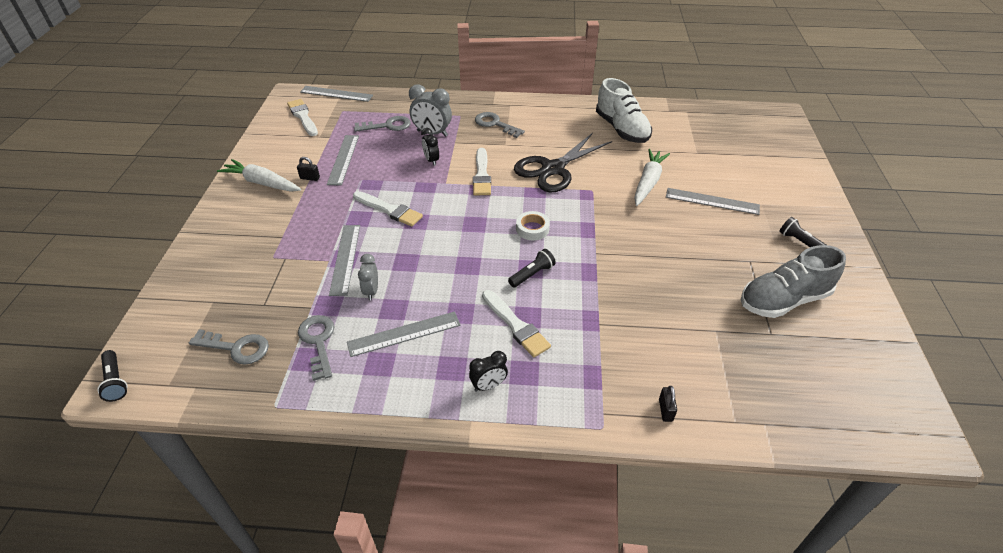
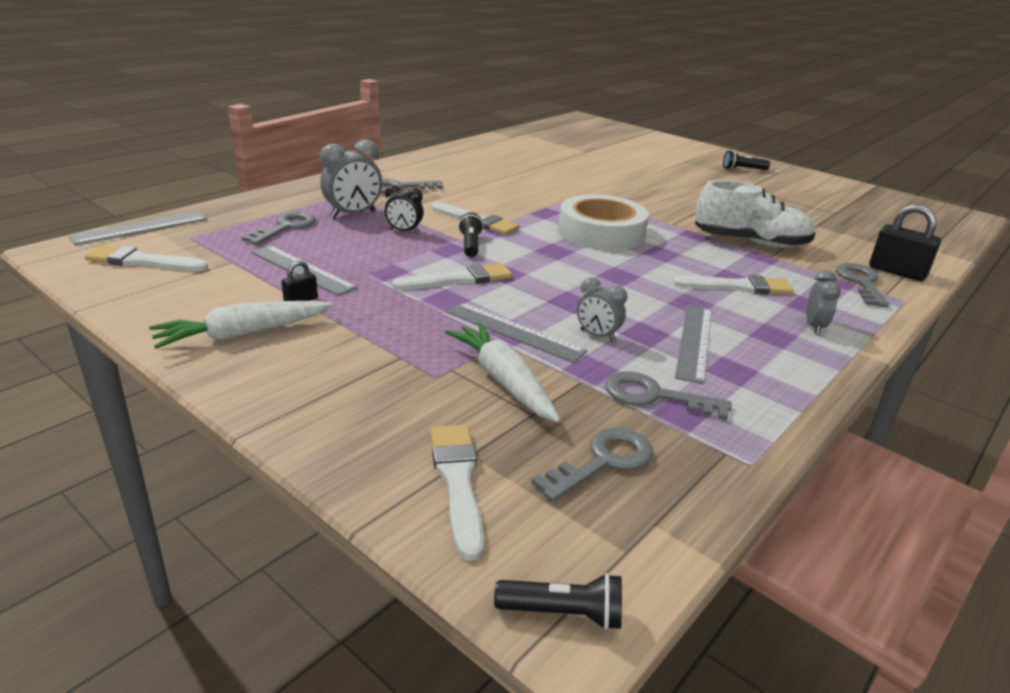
camera: 55 degrees left, 15 degrees down
black clock [469,351,508,392] -> grey clock [806,270,841,335]
black flashlight [508,249,556,287] -> black flashlight moved to [458,212,484,257]
black scissors [514,133,612,193] -> none
white tape [516,211,550,240] -> white tape [558,195,649,251], size x2.13
white shoe [596,78,652,143] -> white shoe moved to [695,180,815,248]
white carrot [634,149,670,206] -> white carrot moved to [445,322,561,423]
black padlock [659,386,677,422] -> black padlock [869,204,941,281], size x1.94
grey ruler [666,188,760,215] -> none
grey shoe [741,245,846,318] -> none
none -> white brush [430,425,484,560]
none -> grey key [836,263,889,307]

